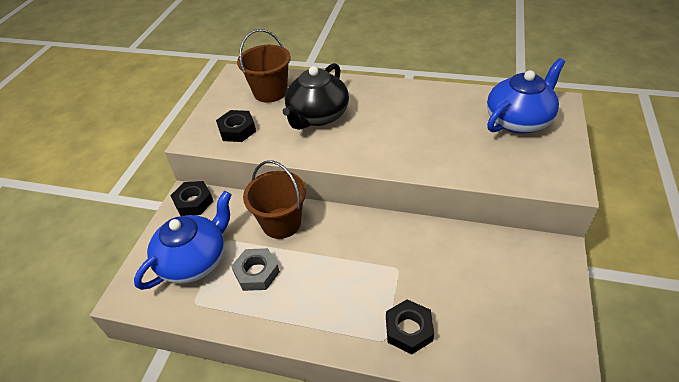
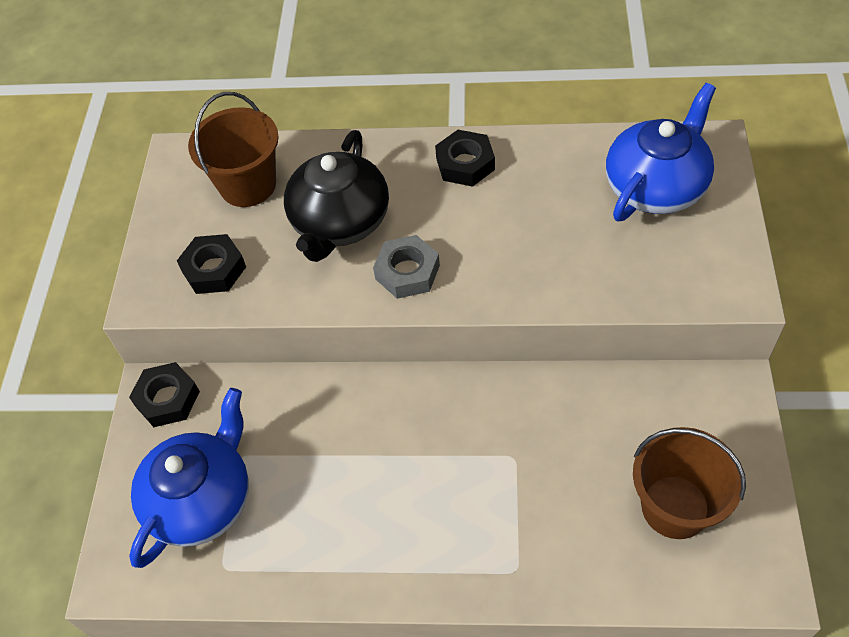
camera: 10 degrees left, 10 degrees up
grey nut [231,248,280,291] -> grey nut moved to [373,235,440,299]
brown bucket [243,160,306,239] -> brown bucket moved to [633,427,746,539]
black nut [386,299,434,354] -> black nut moved to [435,130,495,187]

